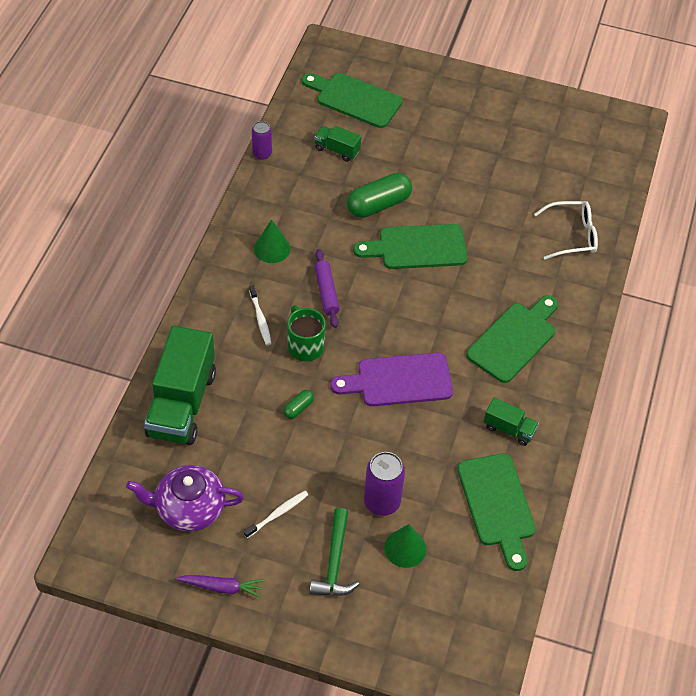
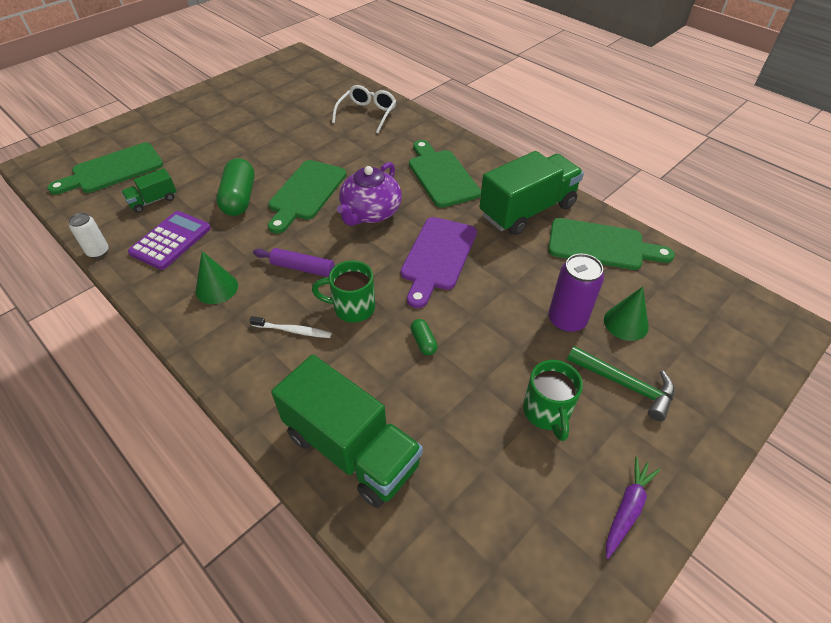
camera: 60 degrees left, 5 degrees down
purple teapot [126,465,244,532] -> purple teapot moved to [337,162,402,226]
white toothbrush [243,491,308,538] -> green mug [523,360,583,441]
purple can [252,121,272,160] -> white can [68,212,109,258]
green truck [484,397,539,446] -> green truck [480,151,584,235], size x2.11
none -> purple calculator [128,211,211,270]

